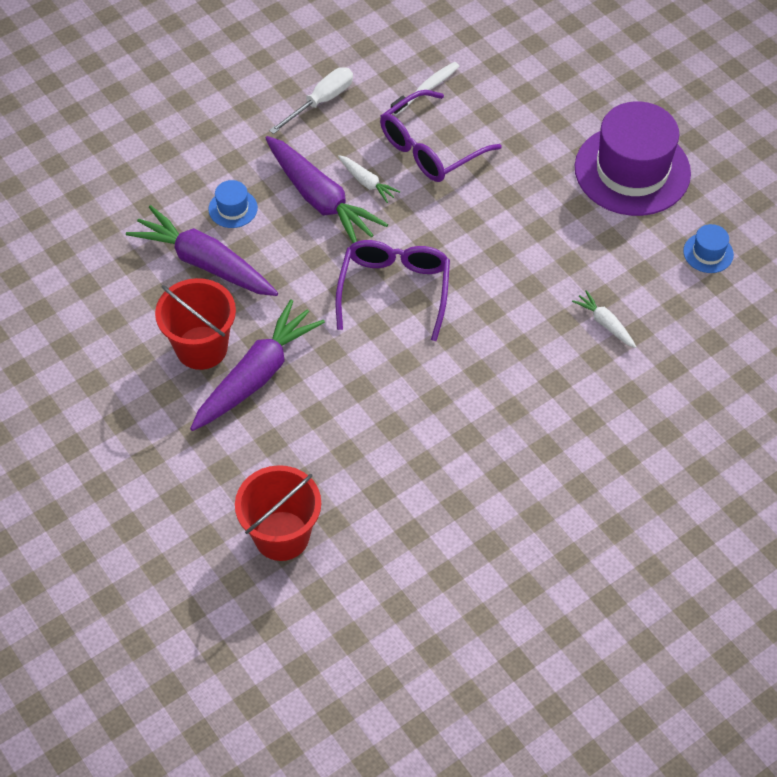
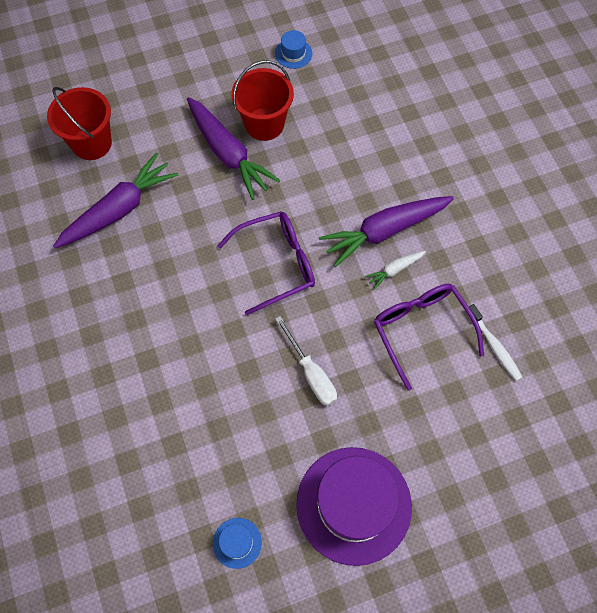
camera: 105 degrees right, 10 degrees up
purple carrot [126,205,278,296] -> purple carrot moved to [53,152,178,248]
blue hat [208,180,258,228] -> blue hat moved to [275,30,312,69]
white screwdriver [269,67,353,134] -> white screwdriver moved to [275,316,337,406]
purple glasses [335,240,450,341] -> purple glasses turned 45 degrees counterclockwise [218,211,315,315]
white carrot [572,290,636,348] -> none

